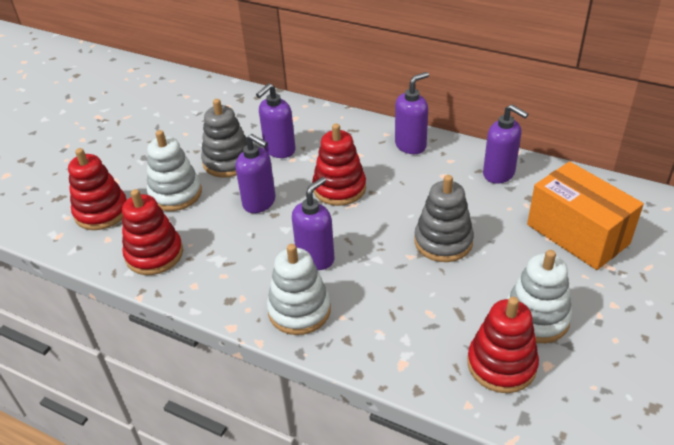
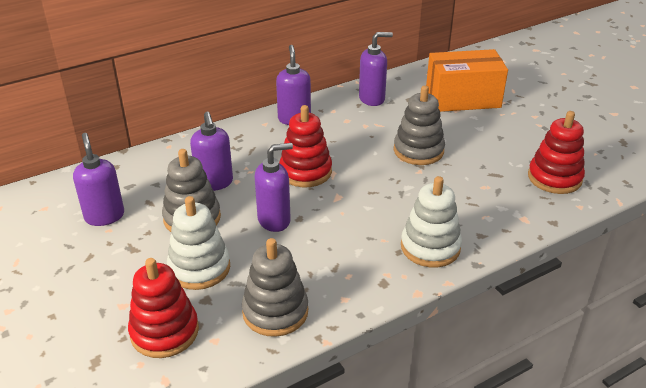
camera: 60 degrees left, 5 degrees down
red stacking toy [122,189,183,275] -> grey stacking toy [242,238,308,337]
purple soap dispenser [292,177,335,270] -> purple soap dispenser moved to [73,133,124,226]
white stacking toy [506,250,572,343] -> none

